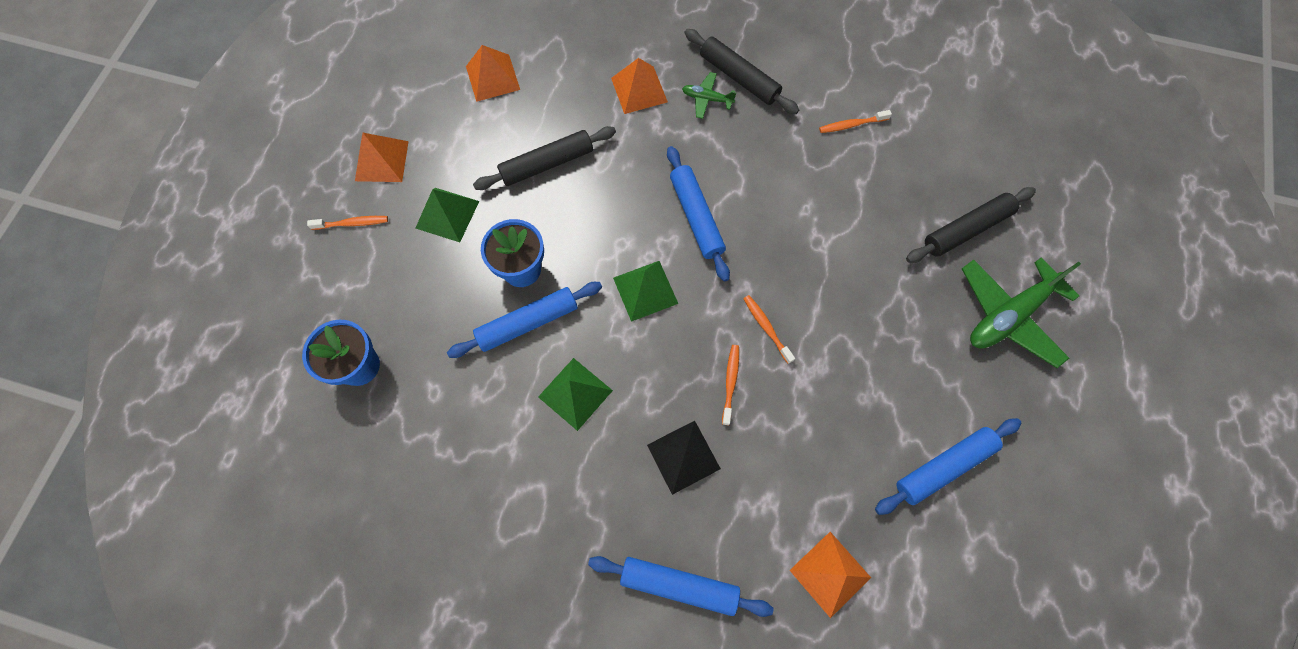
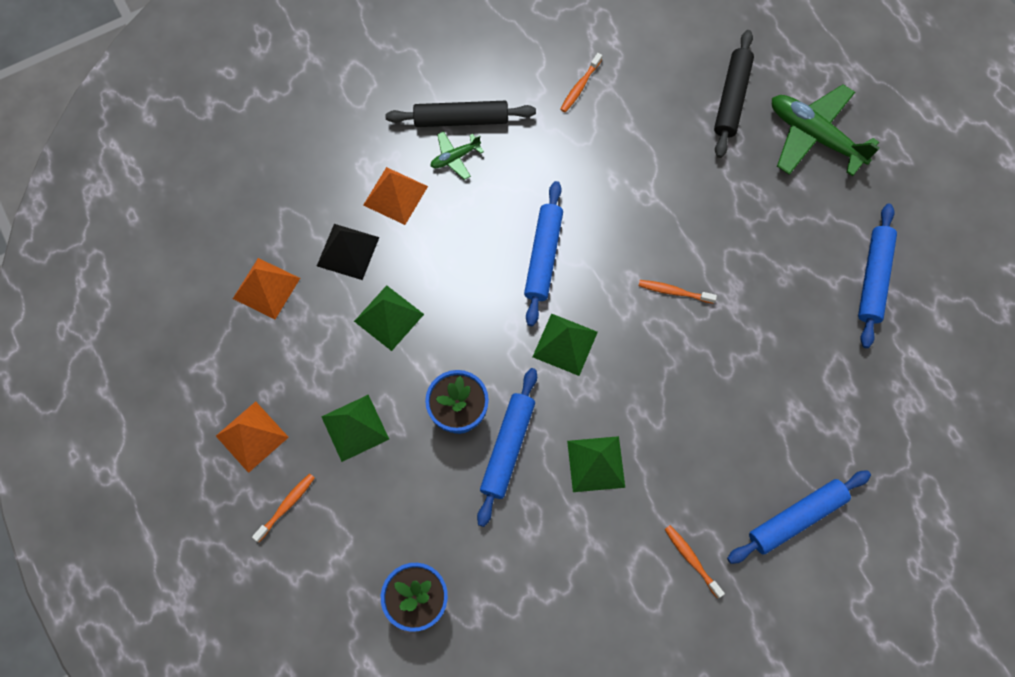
camera: 45 degrees left, 0 degrees up
black rolling pin [473,126,616,190] -> green pyramid [354,285,424,351]
black pyramid [647,421,721,495] -> black pyramid moved to [317,224,380,280]
blue rolling pin [667,146,730,281] -> blue rolling pin turned 75 degrees clockwise [524,181,563,326]
orange toothbrush [722,345,739,425] -> orange toothbrush moved to [664,525,725,599]
orange pyramid [790,532,871,618] -> none
green plane [962,258,1081,368] -> green plane turned 120 degrees clockwise [772,84,880,176]

